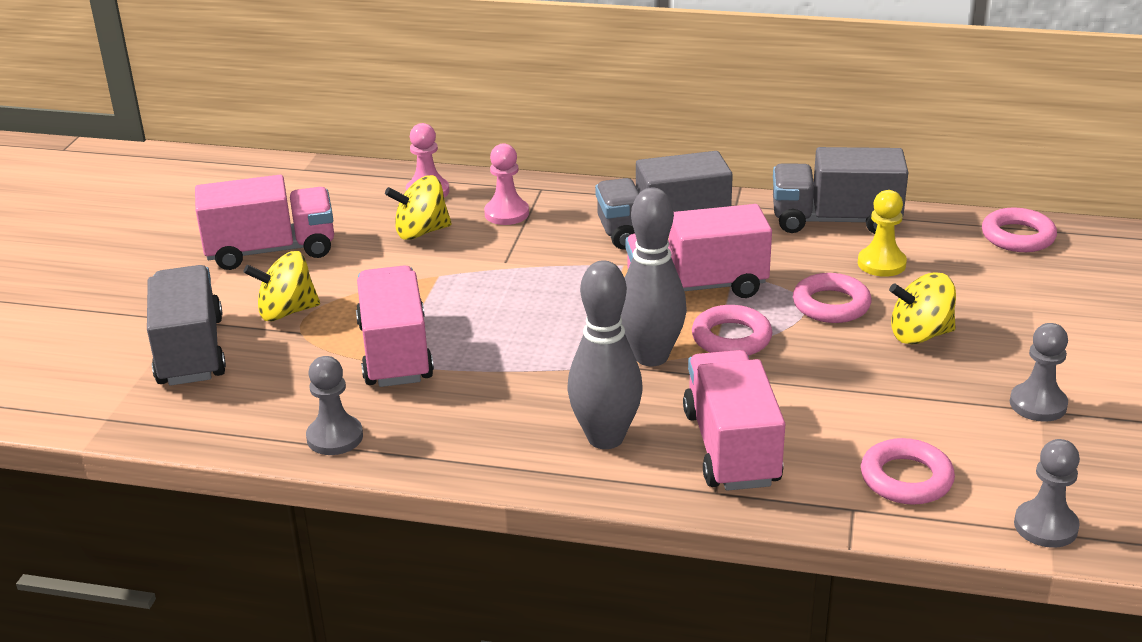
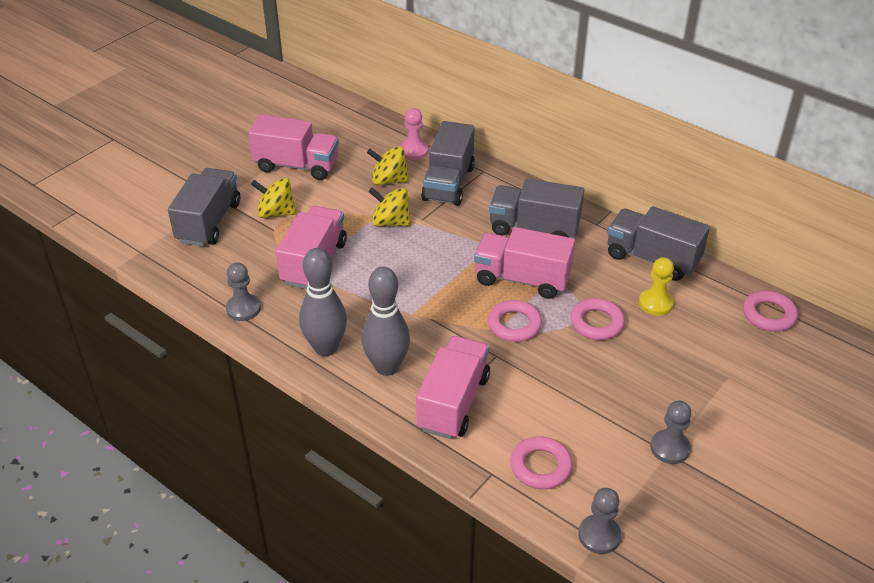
camera: 25 degrees right, 10 degrees up
pink pawn [484,143,529,225] -> grey truck [421,121,475,206]
grey bowling pin [621,188,687,366] -> grey bowling pin moved to [299,248,347,356]
yellow spinning top [889,272,956,344] -> yellow spinning top moved to [369,187,411,226]

